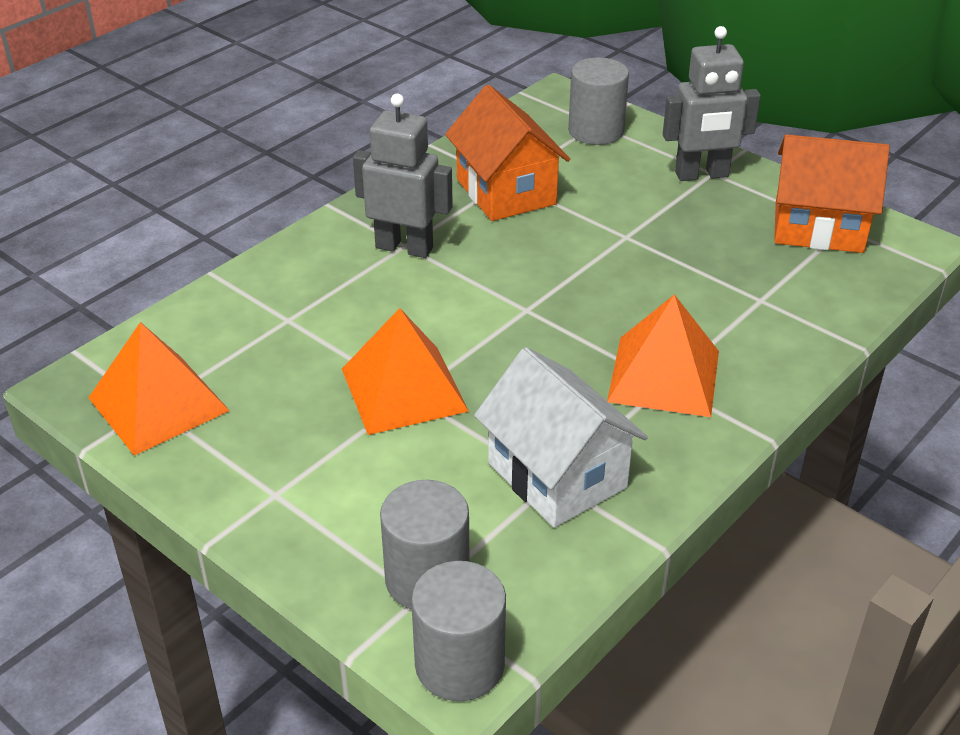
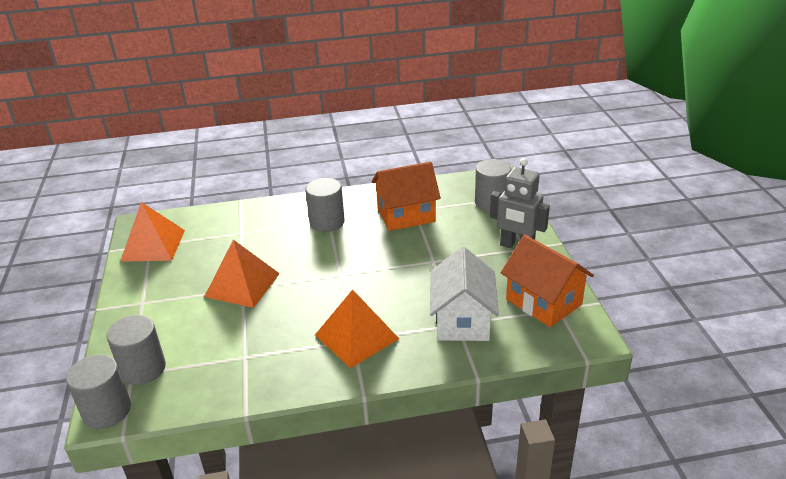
camera: 40 degrees right, 5 degrees down
grey robot [353,94,453,258] -> grey cylinder [305,178,344,232]
orange house [445,85,570,221] -> orange house turned 60 degrees clockwise [372,162,441,231]
white house [474,347,648,528] -> white house moved to [430,247,499,341]

